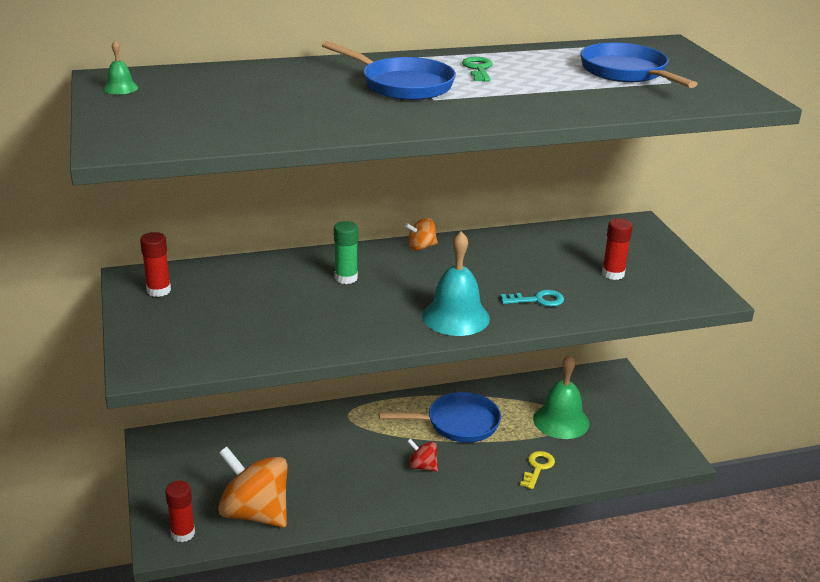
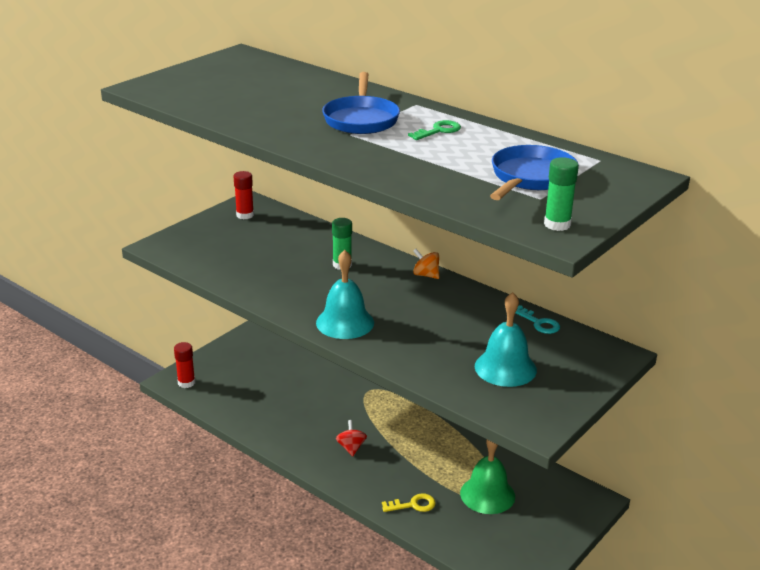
camera: 55 degrees right, 0 degrees up
green bell [103,41,138,94] -> none
orange spinning top [218,447,288,528] -> none
blue pan [379,392,501,443] -> none
turquoise key [501,290,564,307] -> turquoise key moved to [516,305,560,334]
red glue stick [602,218,633,280] -> turquoise bell [475,292,537,387]
none -> green glue stick [544,157,579,231]

